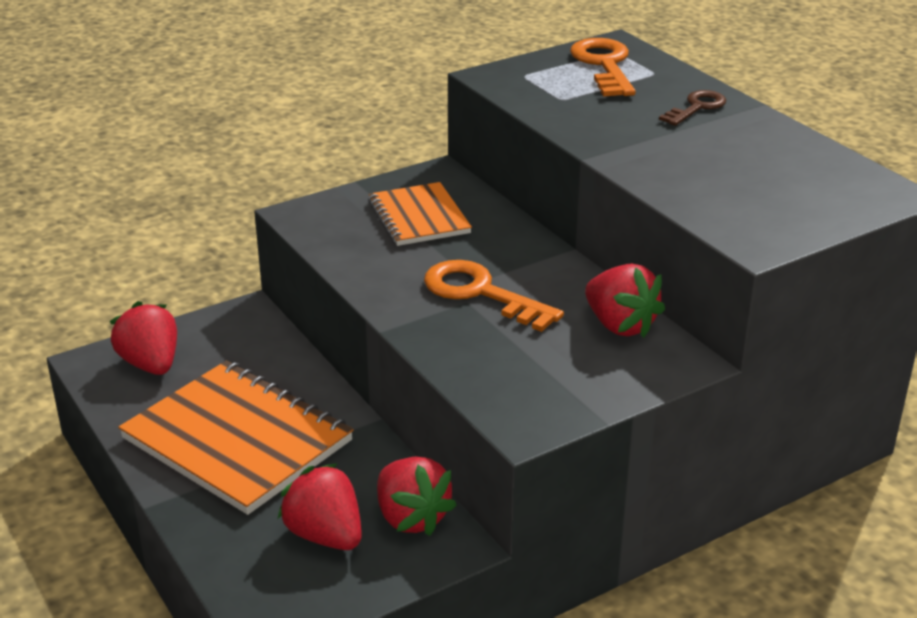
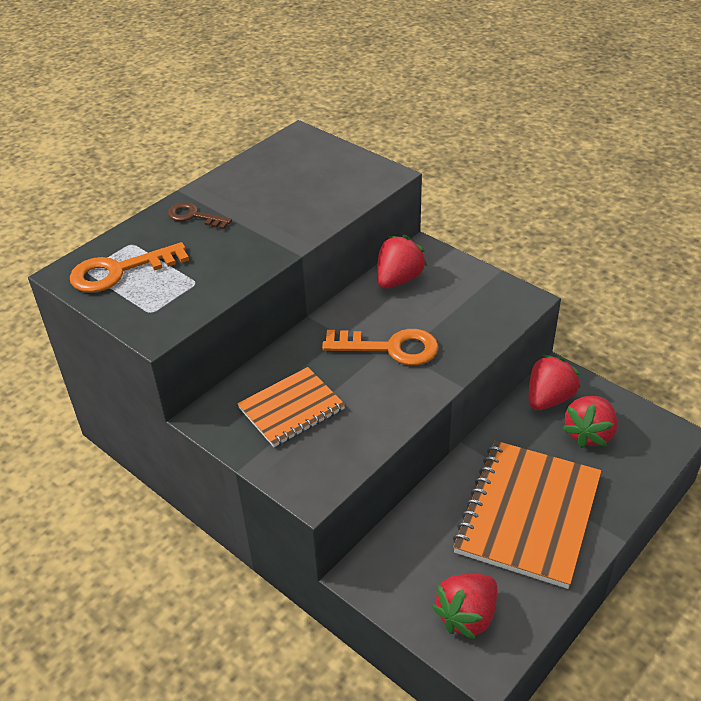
camera: 105 degrees left, 10 degrees up
orange key [424,260,564,332] -> orange key turned 105 degrees counterclockwise [322,329,439,365]

